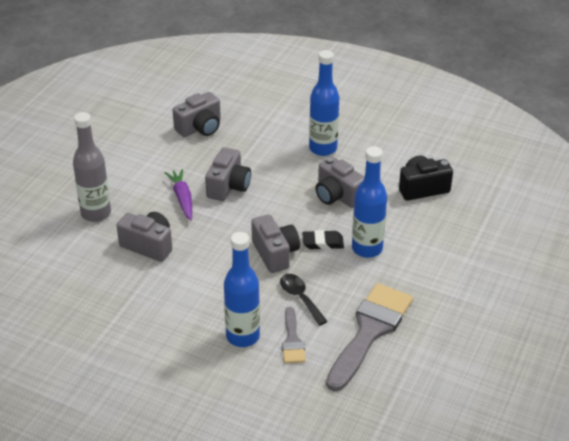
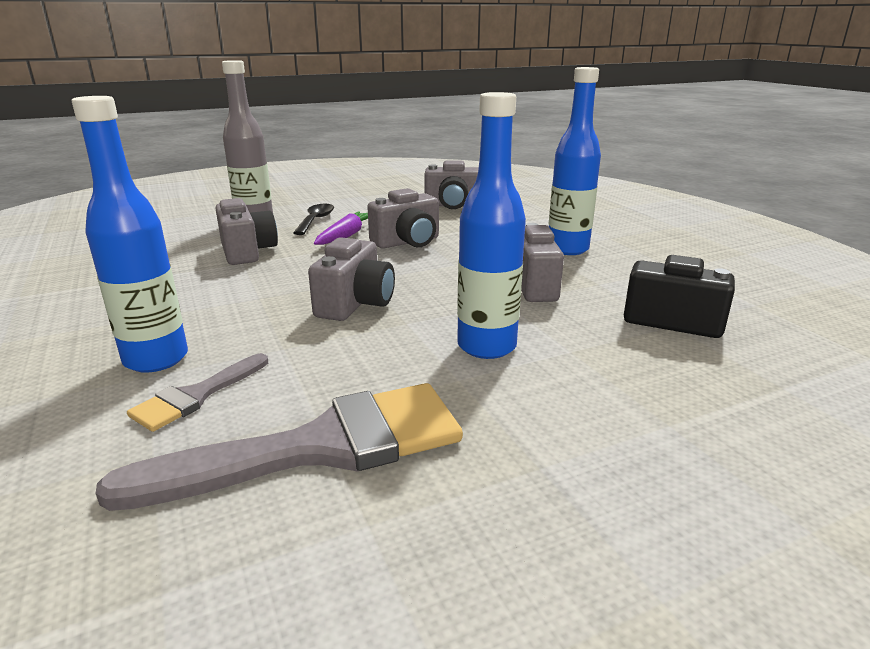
camera: 40 degrees right, 15 degrees down
black spoon [280,274,328,326] -> black spoon moved to [293,204,334,235]
black eraser [302,230,344,250] -> none

